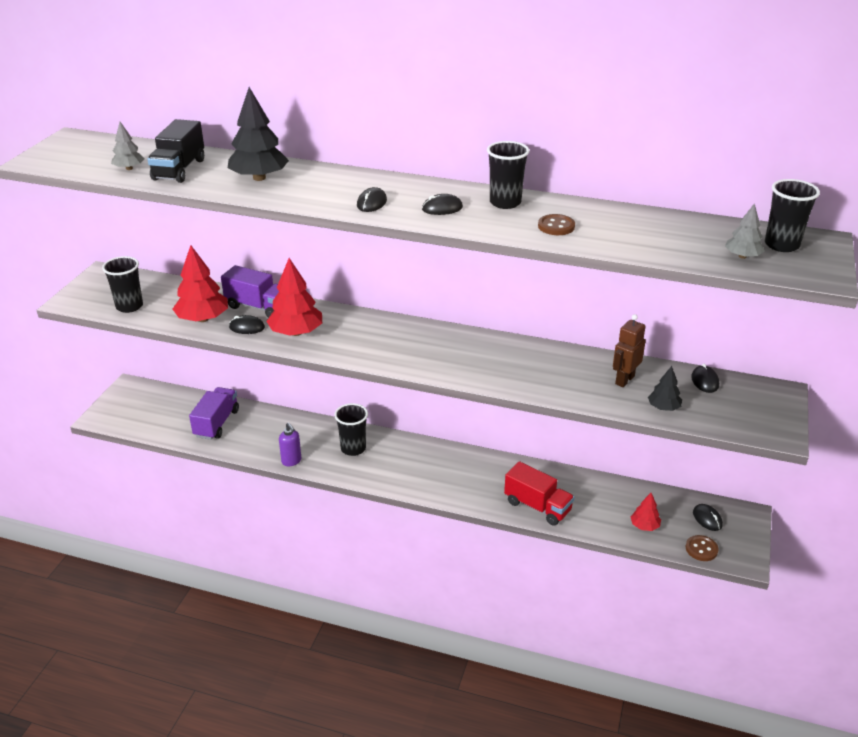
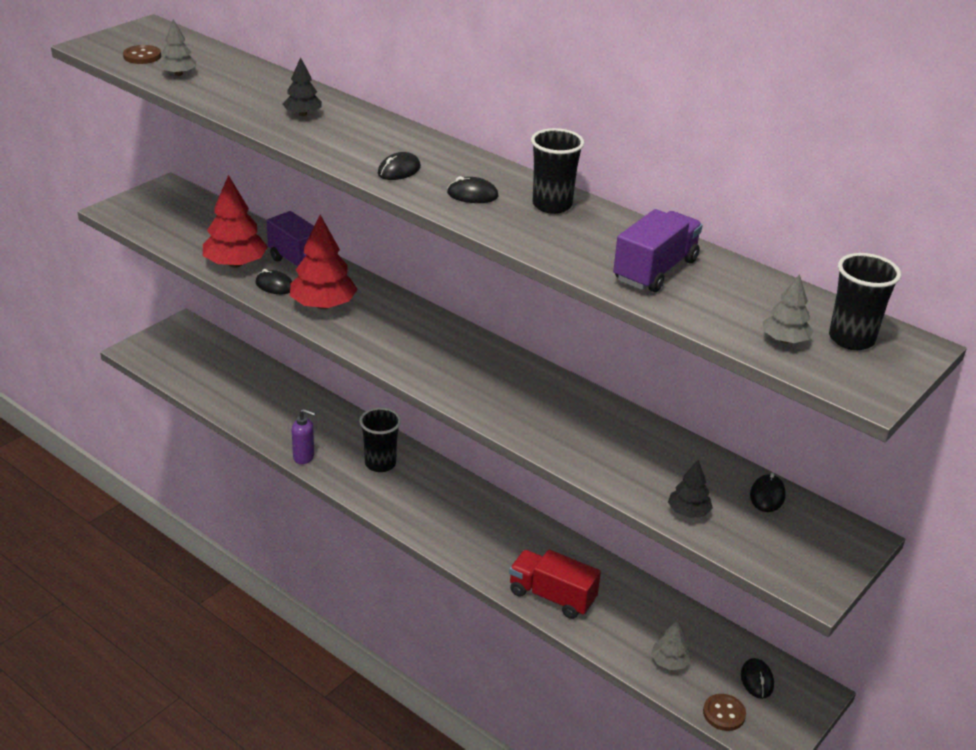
camera: 20 degrees right, 0 degrees up
black cup [102,256,143,313] -> none
black truck [147,119,204,183] -> none
purple truck [189,387,239,440] -> purple truck moved to [613,209,702,292]
black tree [228,87,289,181] -> black tree [283,57,322,116], size x0.54
purple soap dispenser [279,423,301,466] -> purple soap dispenser turned 60 degrees counterclockwise [292,409,316,464]
red truck [504,461,574,526] -> red truck turned 150 degrees clockwise [509,550,601,619]
brown button [538,214,575,235] -> brown button moved to [123,45,161,64]
brown robot [613,314,646,387] -> none
red tree [631,493,661,531] -> grey tree [651,620,691,670]

